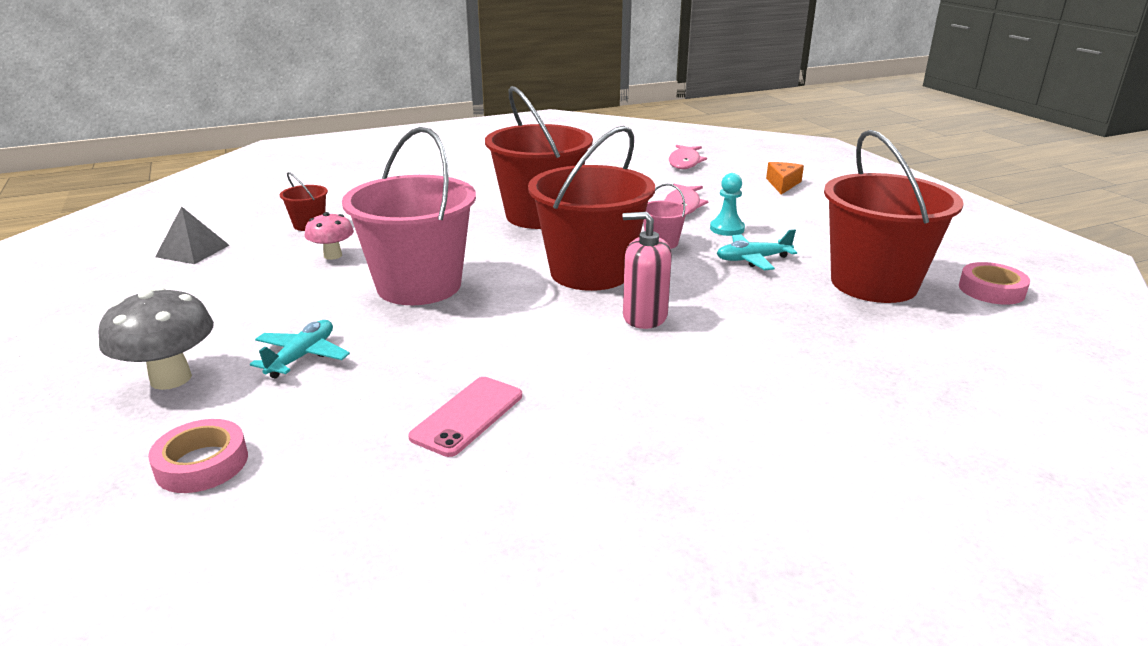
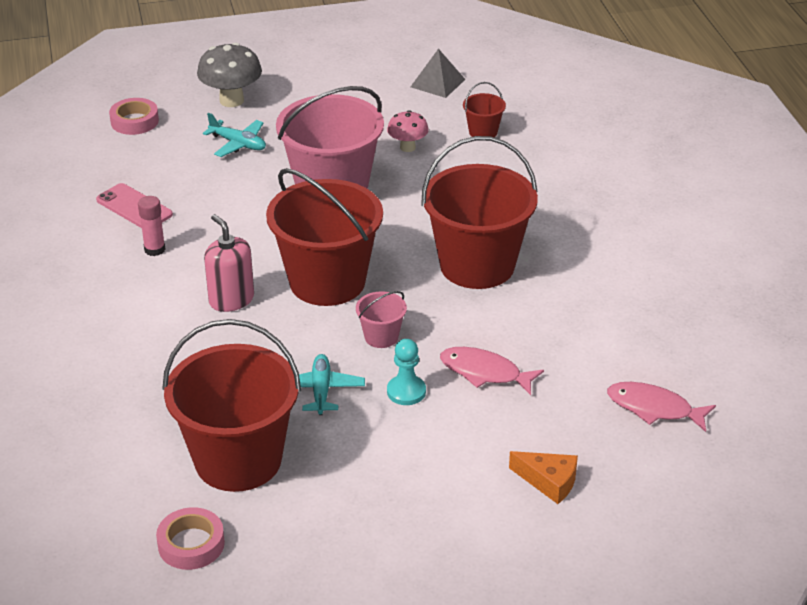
camera: 100 degrees right, 10 degrees up
pink soap dispenser [622,212,672,329] -> pink soap dispenser turned 60 degrees counterclockwise [204,214,254,312]
none -> pink glue stick [138,196,165,256]

